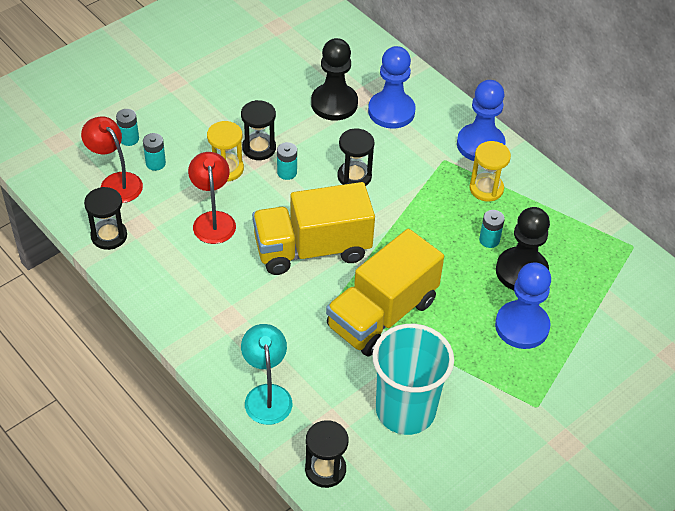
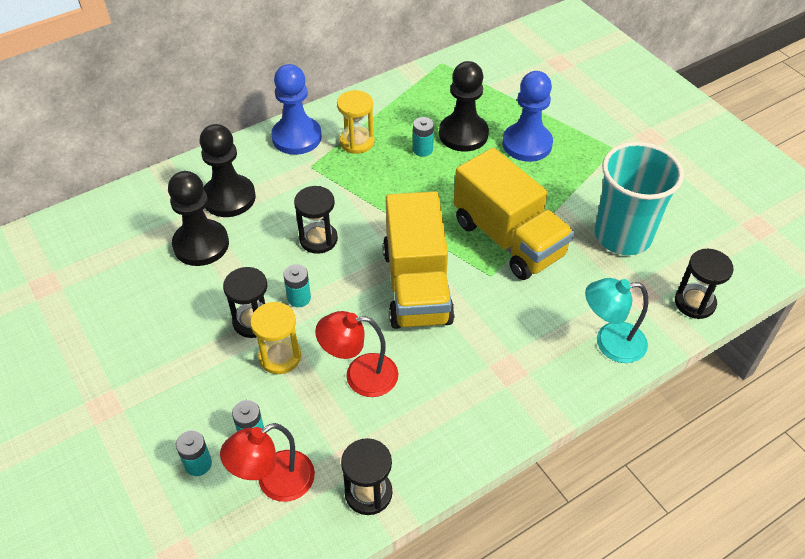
camera: 80 degrees left, 0 degrees up
blue pawn [368,46,416,129] -> black pawn [200,124,256,217]

